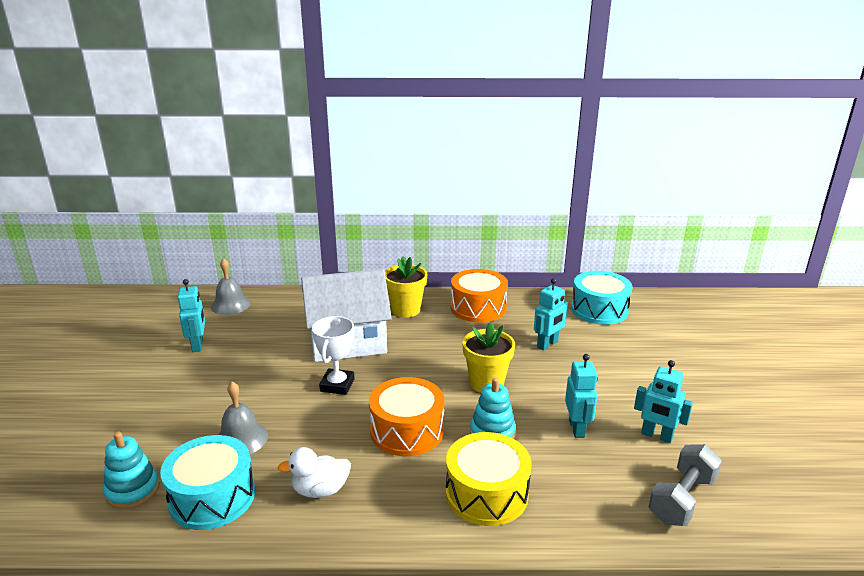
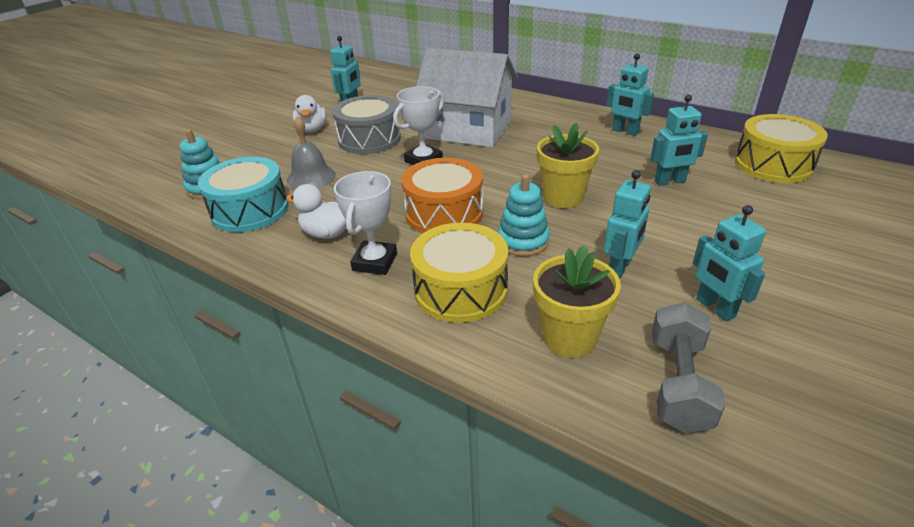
camera: 35 degrees right, 10 degrees up
grey bell [211,258,251,315] -> none
yellow flower pot [385,256,428,317] -> yellow flower pot moved to [533,245,621,358]
orange drum [451,269,508,323] -> turquoise robot [606,53,654,136]
turquoise drum [571,271,633,325] -> yellow drum [735,114,828,183]
grey dumbbell [649,444,722,526] -> grey dumbbell turned 60 degrees counterclockwise [652,302,726,433]
none -> white duck [293,95,327,133]
none -> grey drum [332,95,401,154]
none -> white trophy [334,171,397,275]

